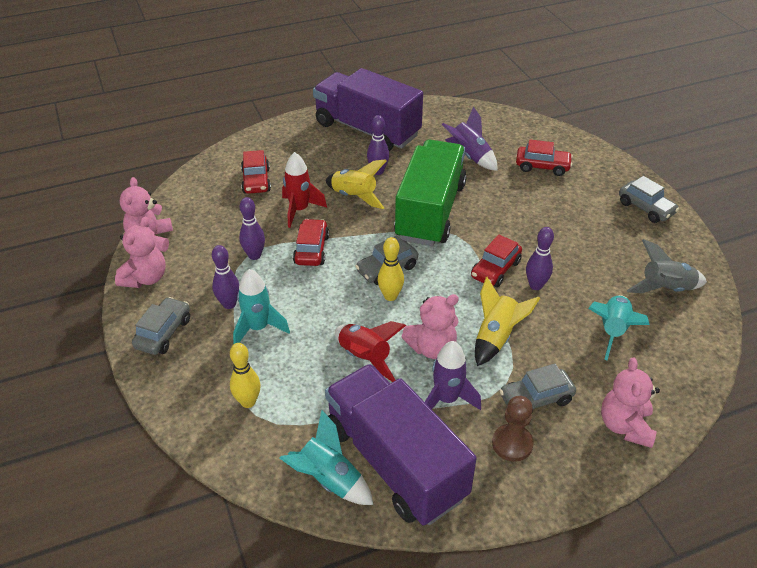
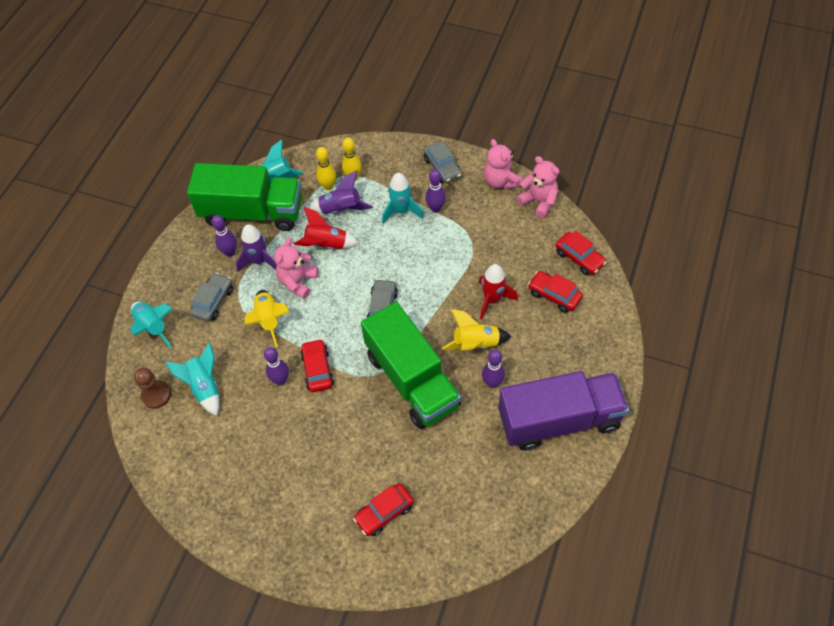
camera: 135 degrees right, 15 degrees up
purple bowling pin [239,197,265,260] -> purple bowling pin moved to [212,215,237,257]
red car [293,219,329,266] -> red car moved to [556,231,607,275]
purple truck [325,364,477,525] -> green truck [187,163,302,231]
yellow bowling pin [378,237,404,301] -> yellow bowling pin moved to [316,147,336,190]
purple rocket [442,106,497,171] -> purple rocket moved to [309,170,373,214]
brown pawn [492,396,534,462] -> brown pawn moved to [134,367,171,409]
pink teddy bear [601,358,660,448] -> turquoise rocket [130,302,173,348]
grey car [619,176,679,223] -> none
grey rocket [626,239,707,293] -> none

